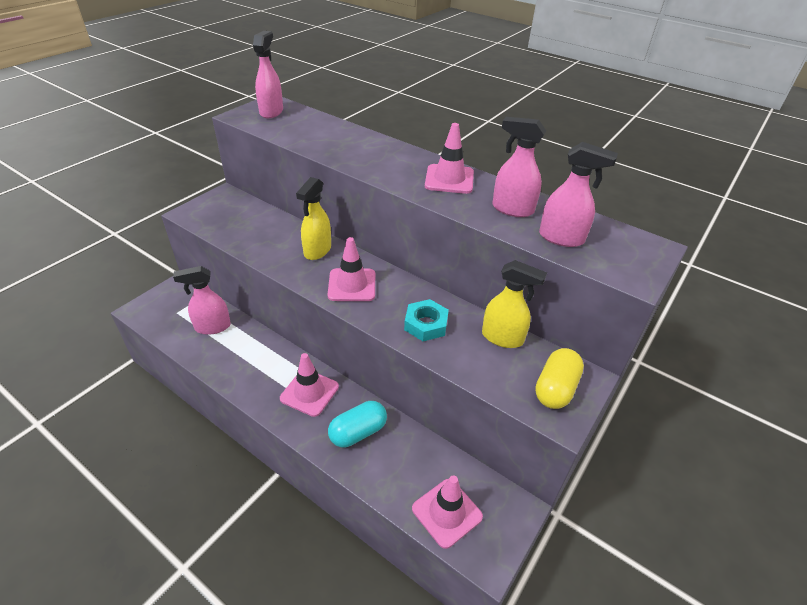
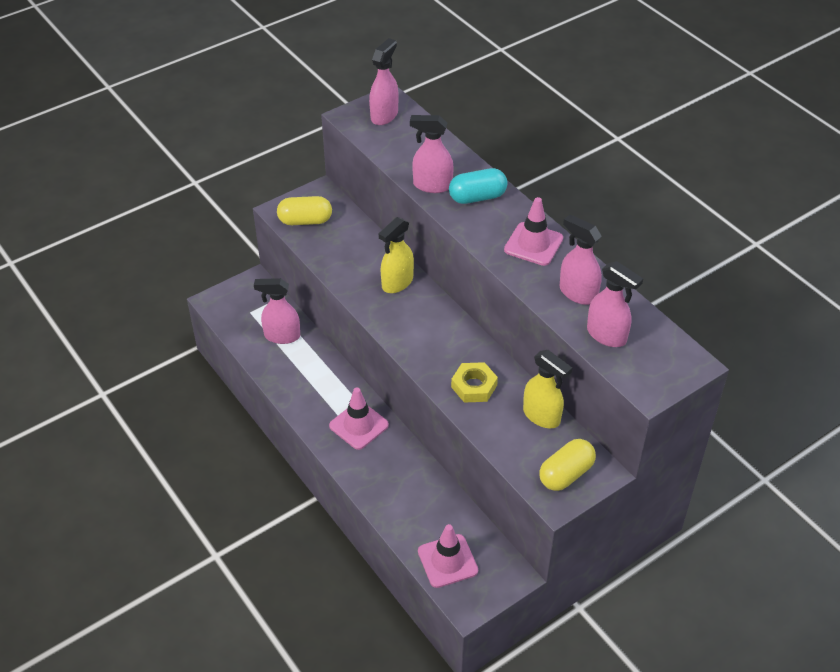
camera: 20 degrees right, 5 degrees up
pink traffic cone [327,237,375,301] -> none
turquoise capsule [328,401,387,447] -> turquoise capsule moved to [449,168,508,204]
turquoise nut [404,299,449,341] -> yellow nut [451,362,498,403]
none -> yellow capsule [277,196,332,225]
none -> pink spray bottle [410,115,453,193]

